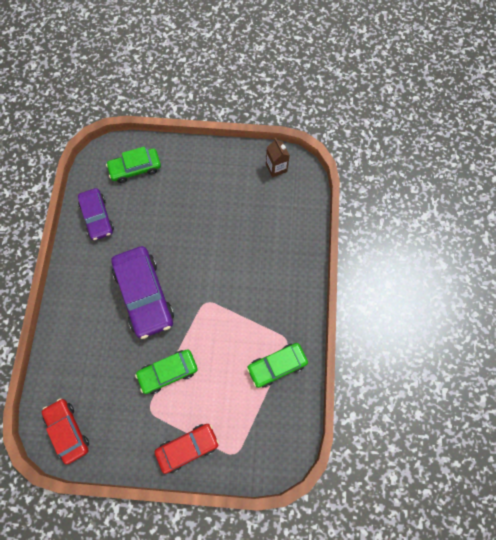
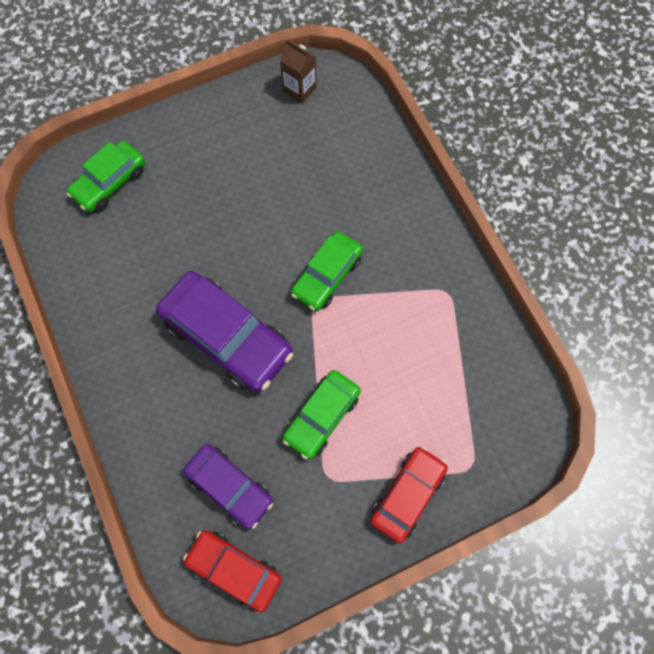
camera: 30 degrees left, 0 degrees up
purple car [78,188,114,240] -> purple car moved to [183,444,273,529]
green car [247,343,308,388] -> green car moved to [291,231,363,311]

